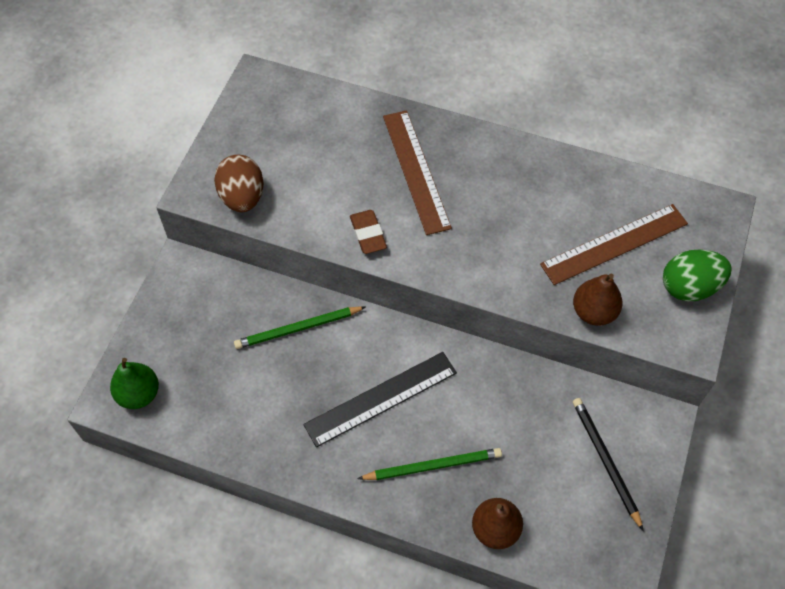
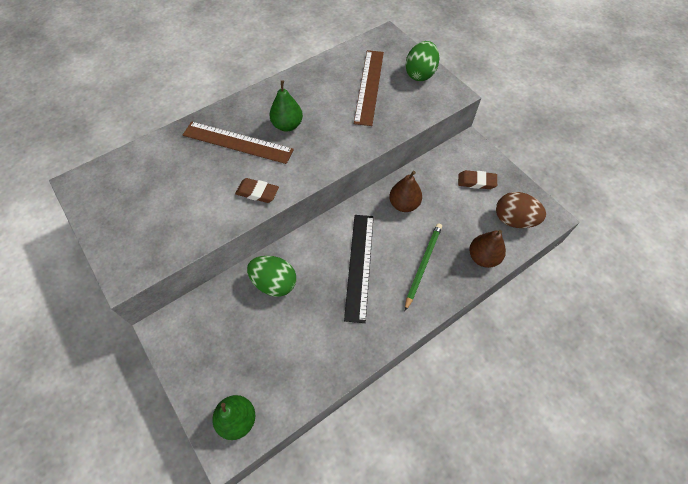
camera: 55 degrees left, 0 degrees up
brown egg [214,155,263,212] -> brown egg moved to [496,192,546,228]
green pencil [234,306,365,349] -> green egg [247,256,296,297]
brown pear [573,274,623,326] -> brown pear moved to [389,171,422,212]
black pencil [573,398,644,531] -> brown eraser [458,170,497,189]
none -> green pear [270,80,303,132]

